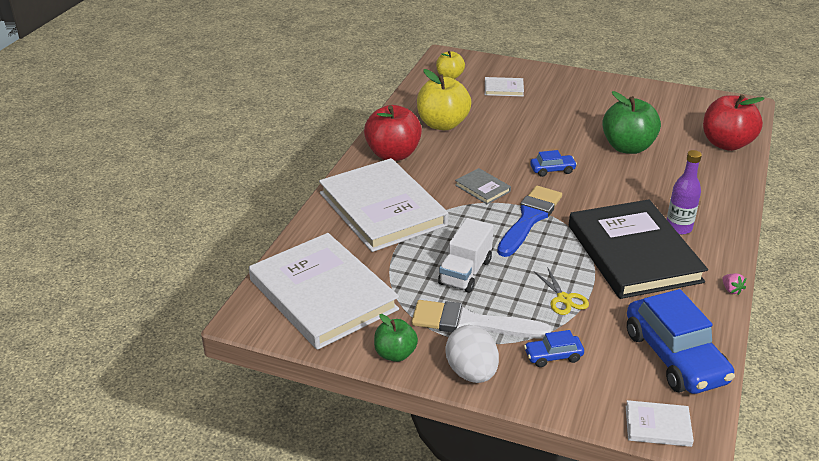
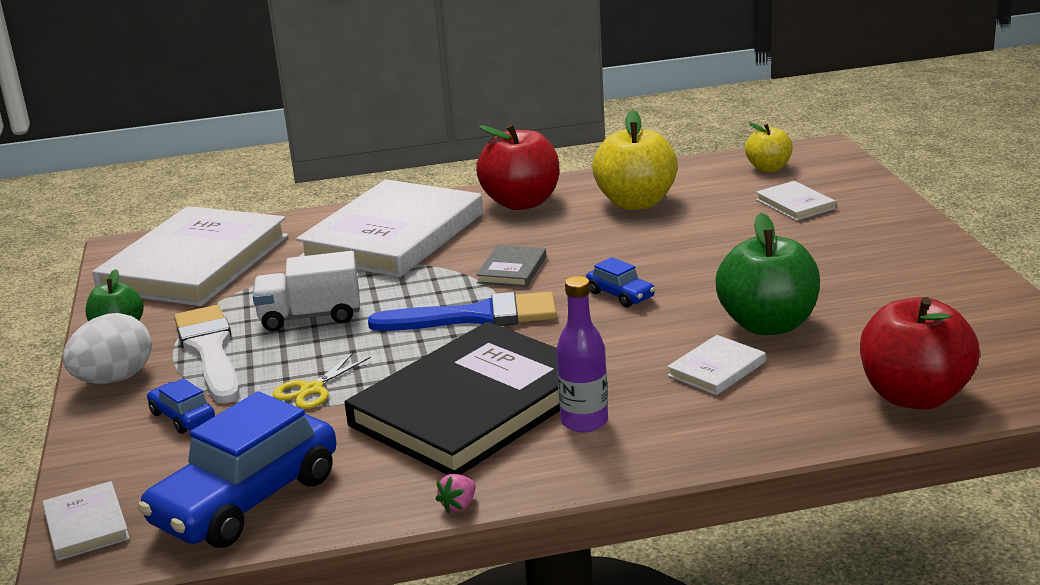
camera: 60 degrees right, 10 degrees down
none -> white book [667,335,766,395]

